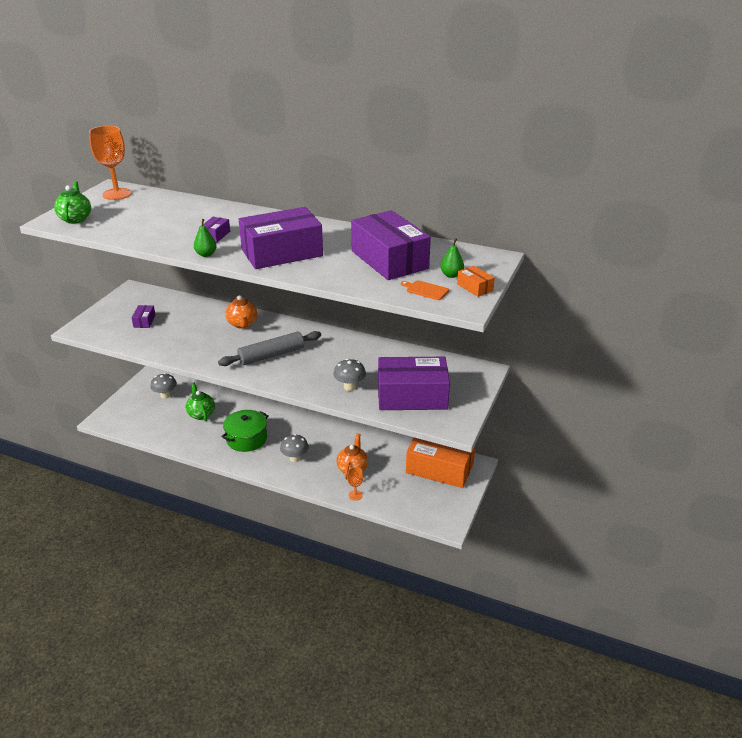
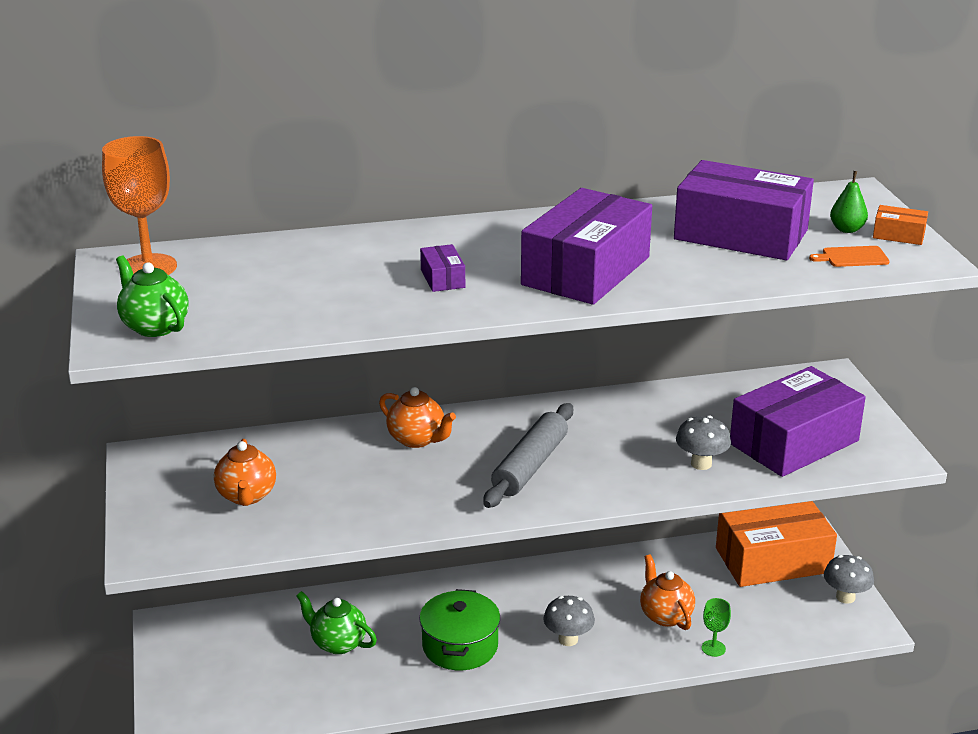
camera: 35 degrees left, 5 degrees down
purple box [132,305,156,328] -> orange teapot [214,439,276,506]
grey mushroom [150,373,177,399] -> grey mushroom moved to [824,555,874,604]
green pear [194,219,217,257] -> none
orange goblet [347,467,363,501] -> green goblet [702,598,731,657]

